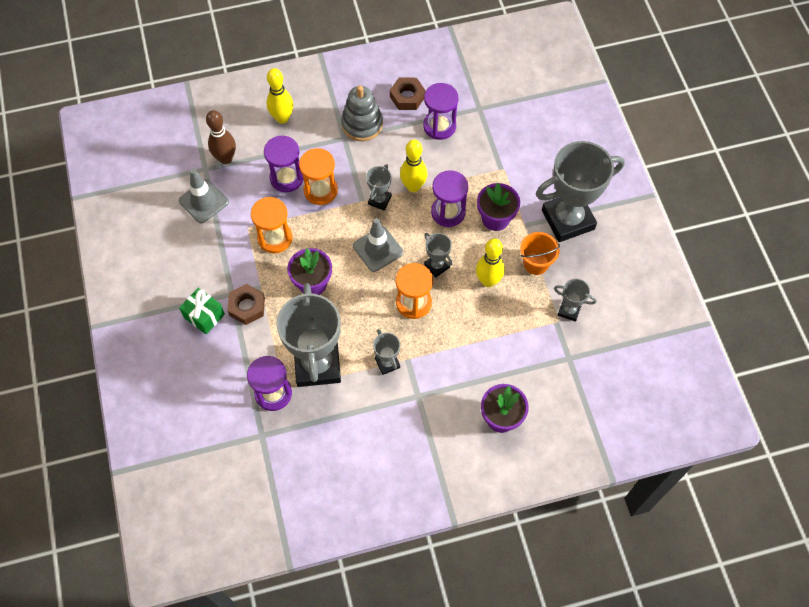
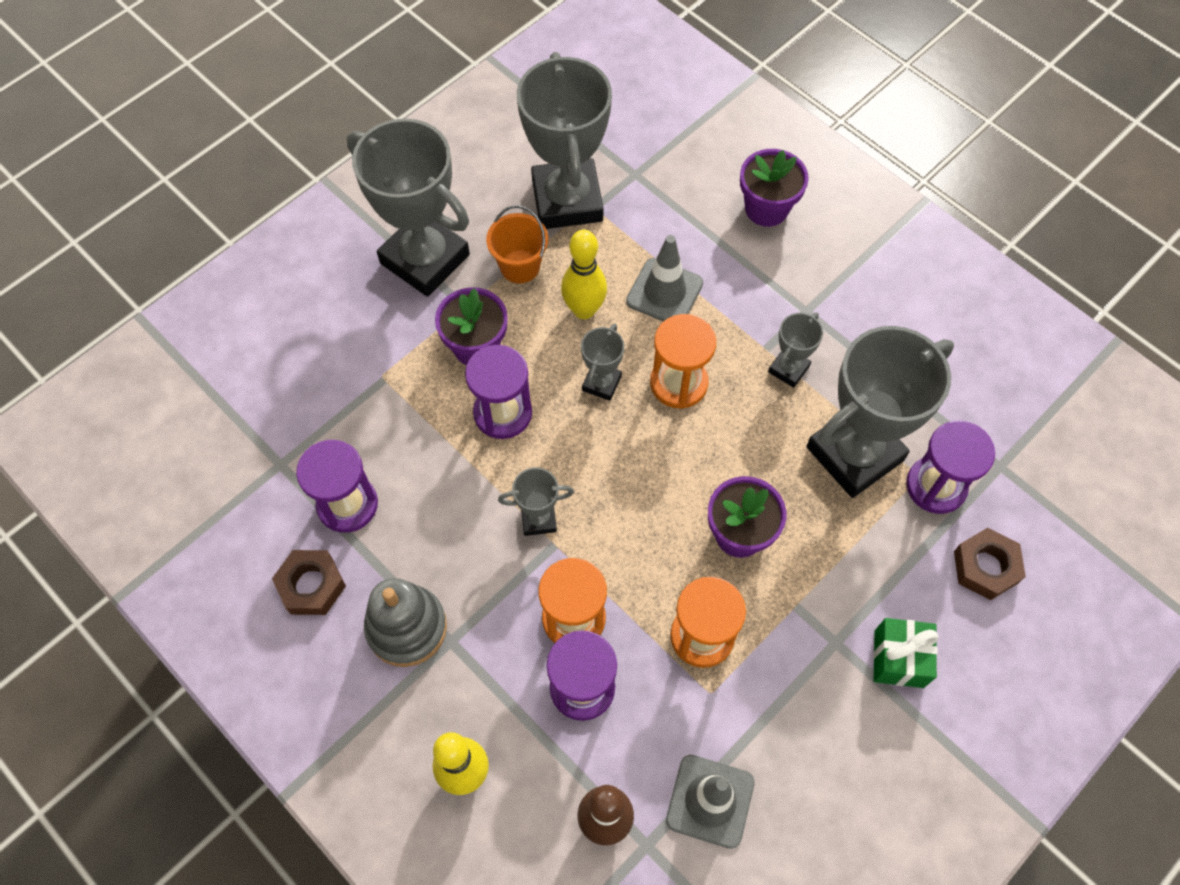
camera: 120 degrees left, 0 degrees up
brown nut [227,284,265,325] -> brown nut moved to [954,528,1026,600]
grey traffic cone [353,218,403,272] -> grey traffic cone moved to [626,235,703,322]
yellow bowling pin [400,140,427,192] -> none
grey trophy [554,279,596,322] -> grey trophy [517,52,612,229], size x2.21

